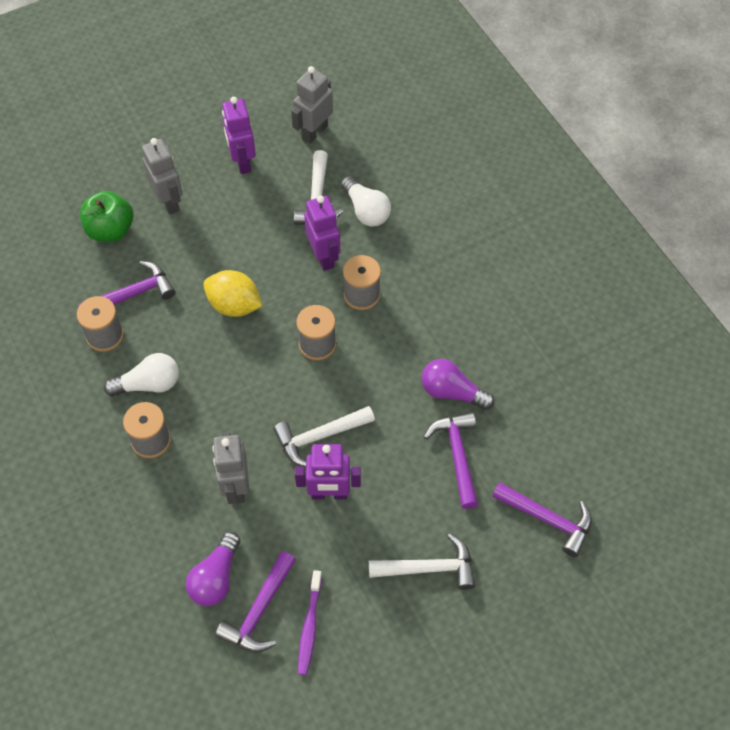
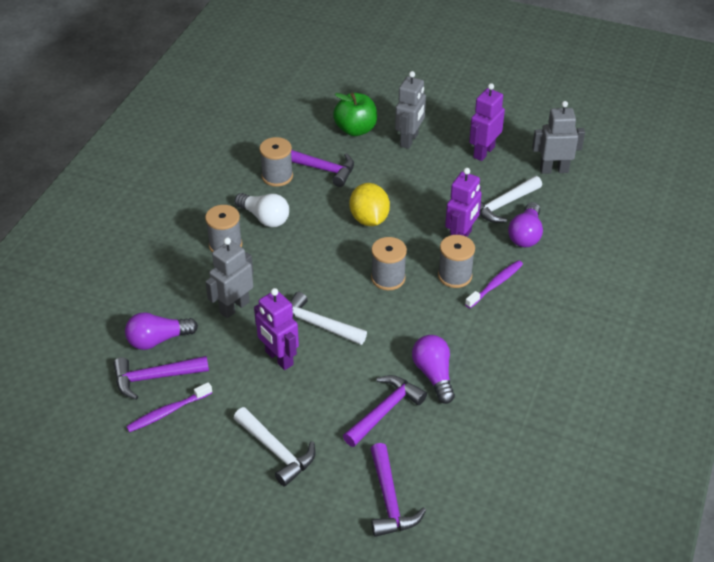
camera: 50 degrees right, 15 degrees down
white light bulb [341,176,391,226] -> purple light bulb [508,202,543,247]
none -> purple toothbrush [465,260,523,308]

